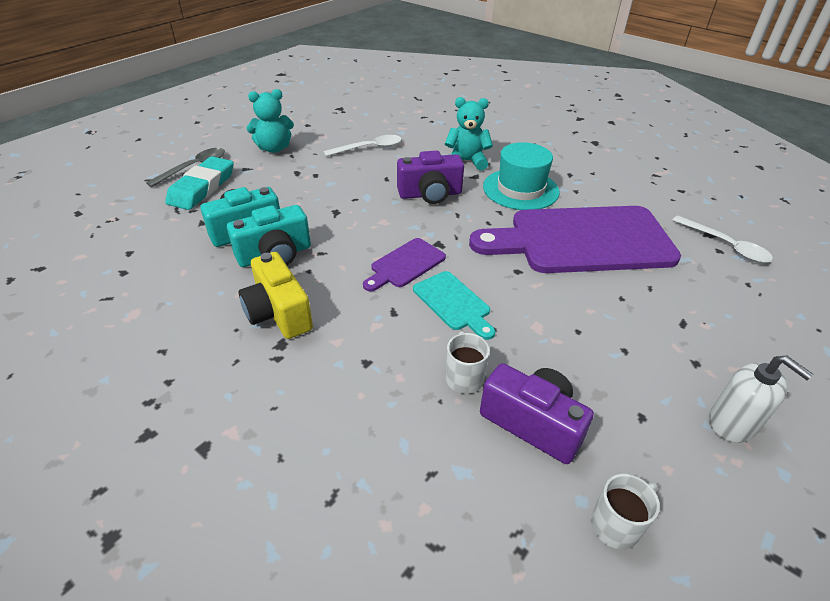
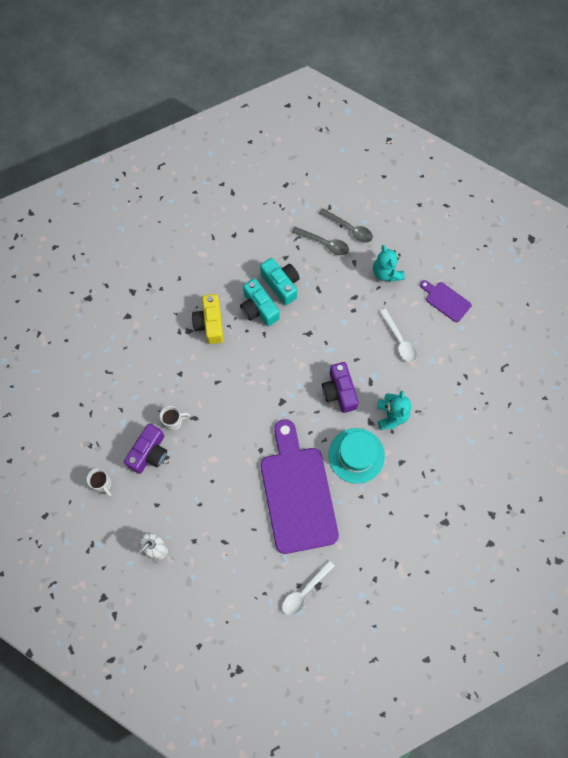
camera: 85 degrees right, 30 degrees up
turquoise eraser [165,156,234,210] -> grey spoon [292,227,349,255]
yellow camera [239,252,313,339] -> yellow camera turned 60 degrees counterclockwise [192,294,224,344]
purple cutting board [363,238,446,291] -> purple cutting board moved to [420,280,471,322]
turquoise cutting board [413,271,495,340] -> none

